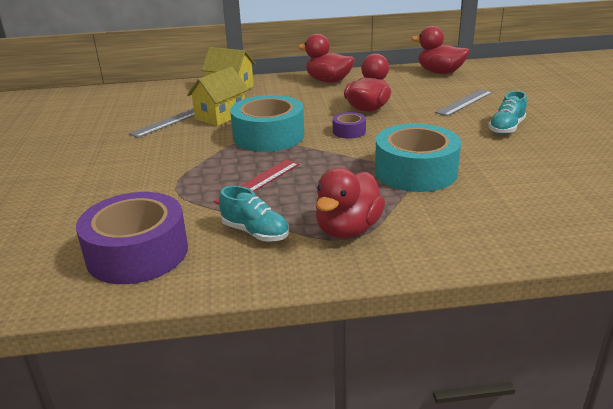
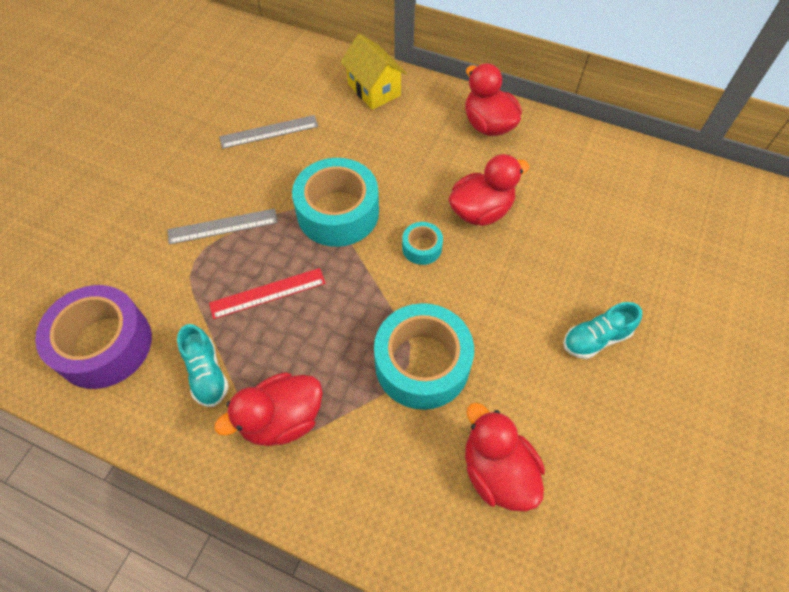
camera: 30 degrees right, 30 degrees up
yellow house [187,66,249,126] -> none
purple tape [333,112,366,139] -> turquoise tape [402,222,443,265]
red duck [411,26,469,74] -> red duck moved to [465,402,545,512]
grey ruler [435,89,493,116] -> grey ruler moved to [168,208,278,245]

